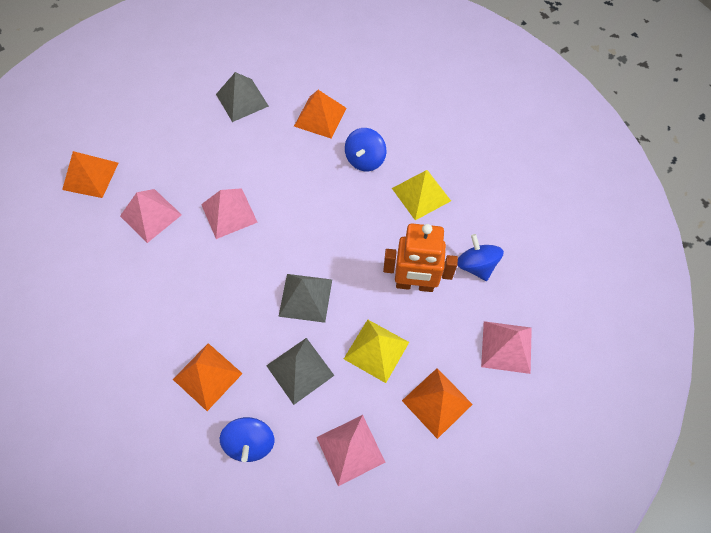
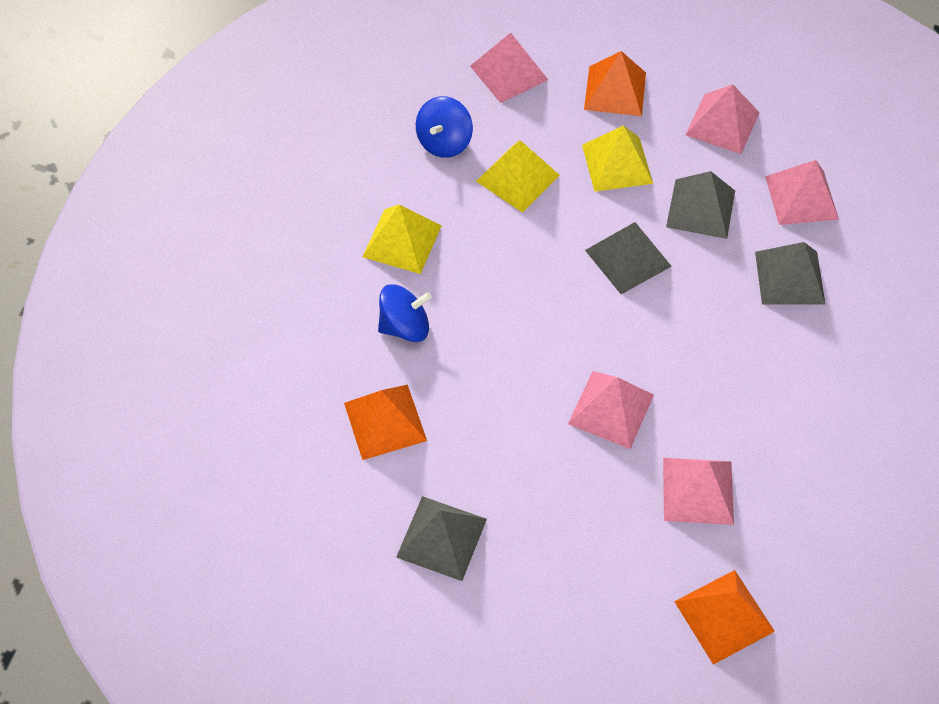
camera: 130 degrees left, 5 degrees down
orange pyramid [173,343,243,411] -> grey pyramid [755,242,826,305]
blue spinning top [220,417,274,462] -> pink pyramid [765,160,839,225]
orange robot [383,224,458,292] -> yellow pyramid [476,140,560,213]

